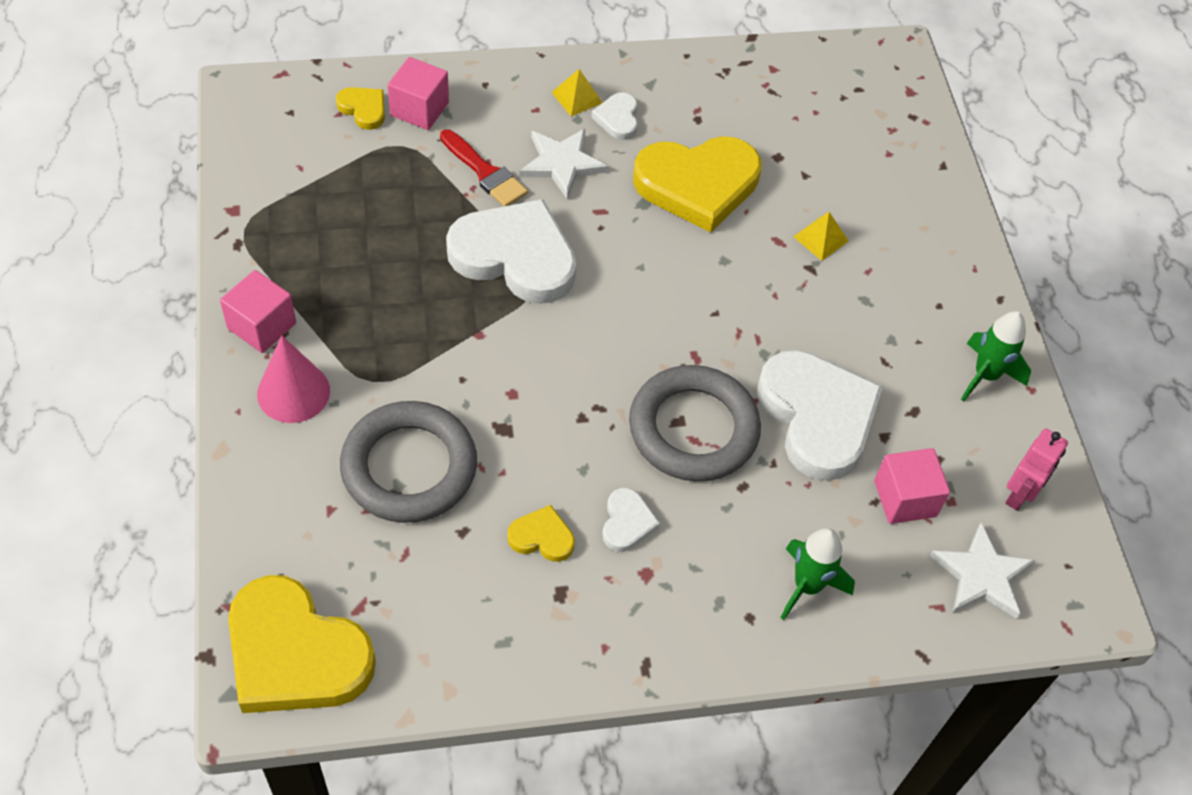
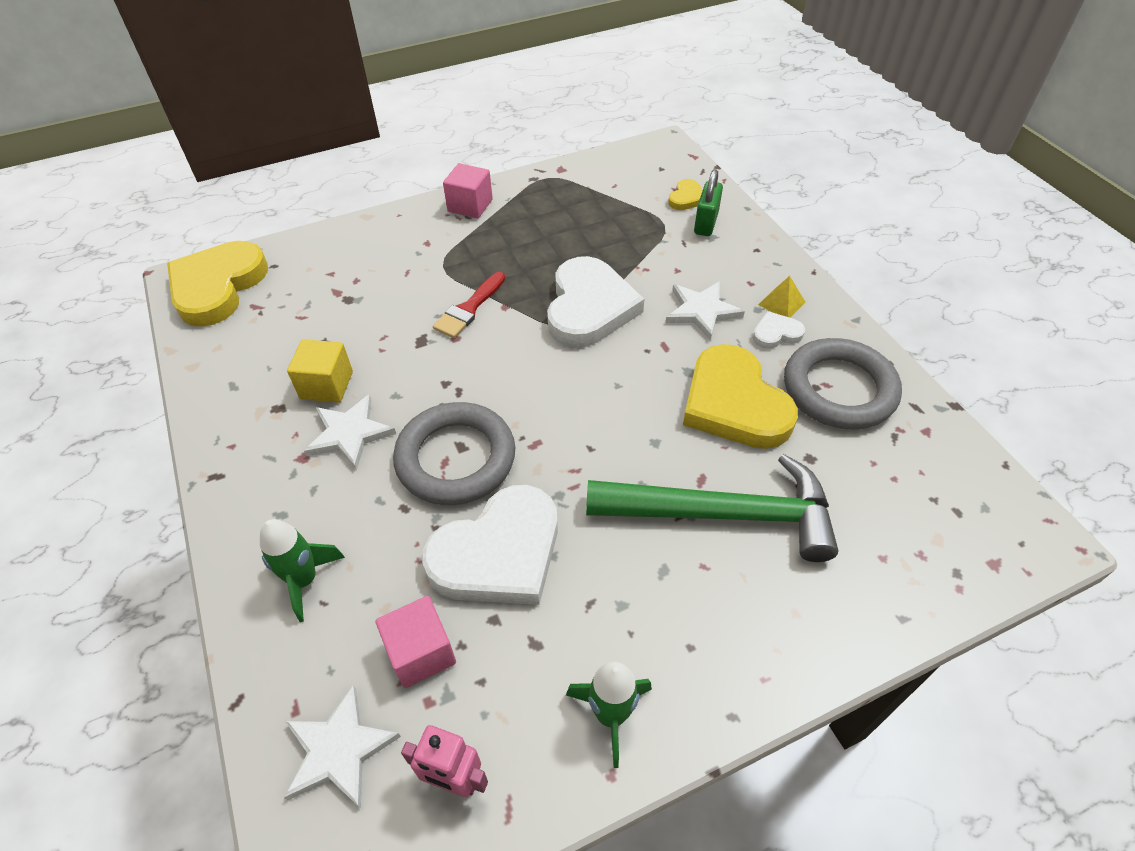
camera: 80 degrees right, 5 degrees down
pink cone [257,335,330,423] -> none
grey ring [340,401,477,523] -> grey ring moved to [784,338,902,429]
pink cube [388,57,449,130] -> green padlock [694,170,723,236]
red brush [440,130,528,206] -> red brush moved to [433,272,505,338]
yellow heart [507,505,575,562] -> yellow cube [287,339,353,403]
white heart [602,488,660,552] -> white star [304,394,396,470]
yellow pyramid [793,212,848,261] -> green hammer [586,454,839,562]

